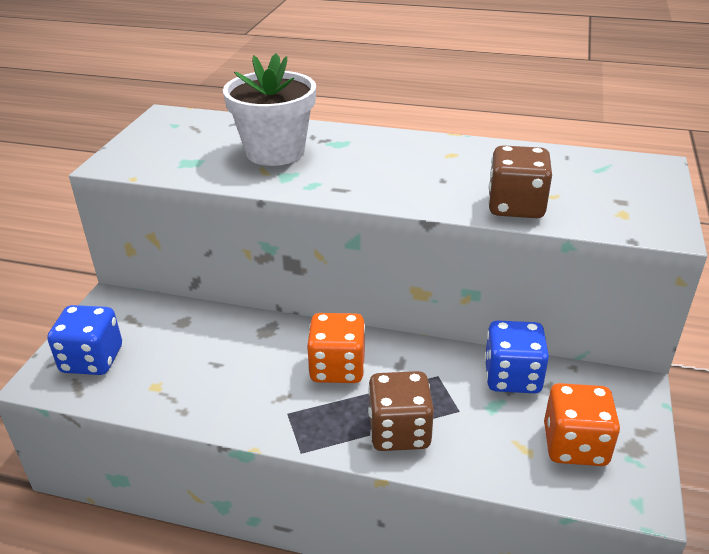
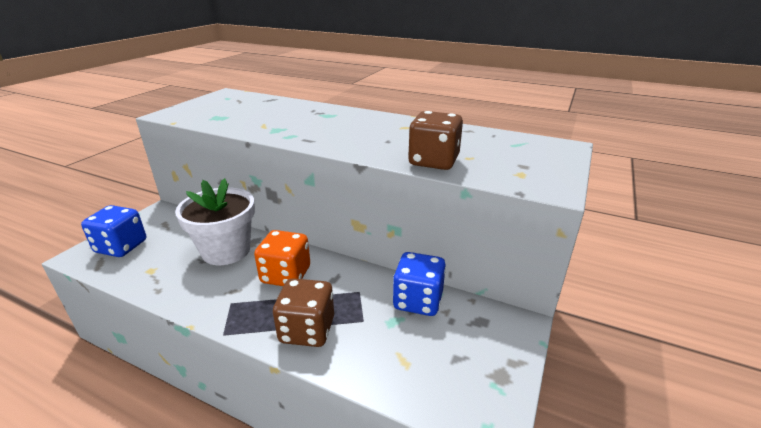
camera: 10 degrees right, 5 degrees down
white flower pot [223,53,316,166] -> white flower pot moved to [175,178,255,265]
orange dice [544,383,620,466] -> none

